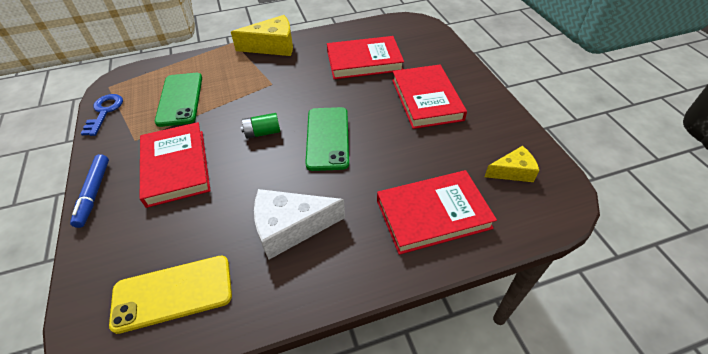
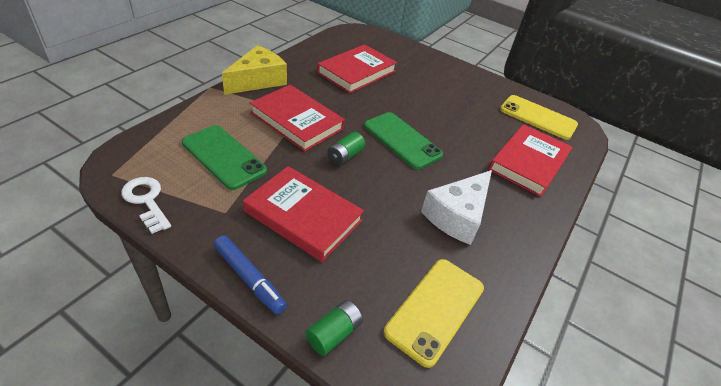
camera: 45 degrees left, 5 degrees down
blue key [80,94,123,136] -> white key [121,177,171,234]
red book [392,65,467,129] -> red book moved to [250,85,345,152]
yellow cheese [485,146,539,182] -> yellow phone [500,95,578,140]
none -> green battery [306,300,363,356]

